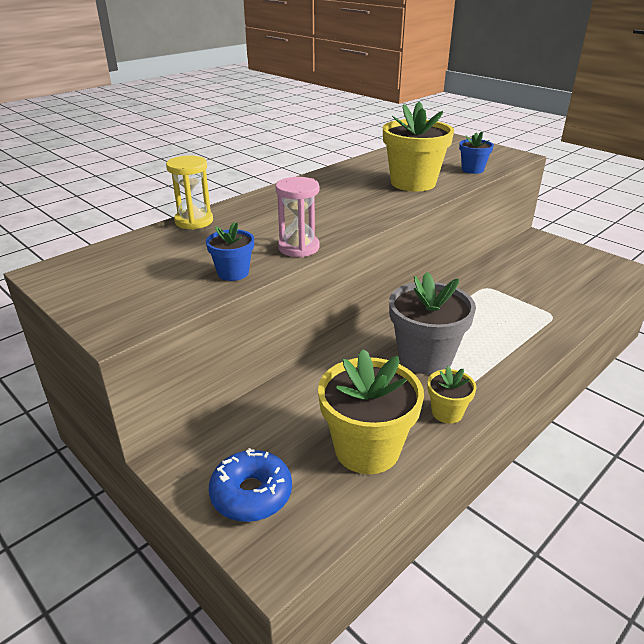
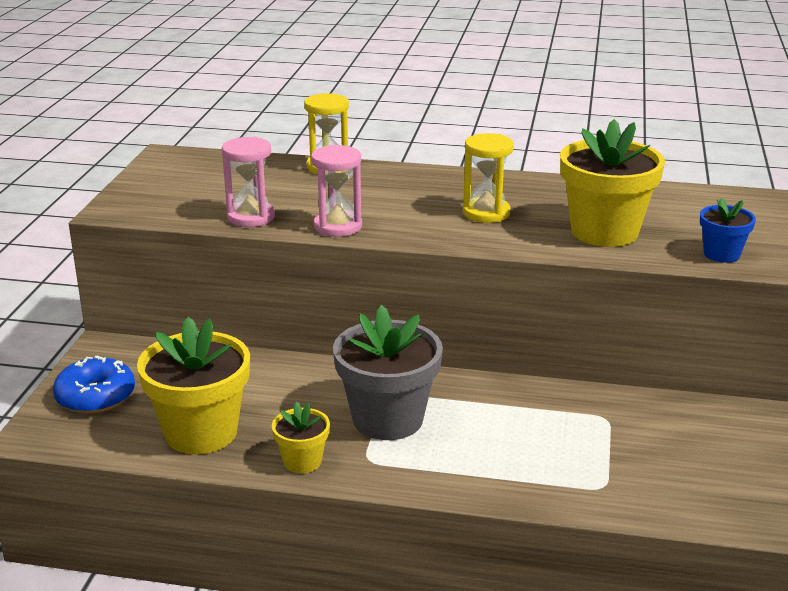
camera: 55 degrees right, 5 degrees down
blue flower pot [206,222,254,281] -> pink hourglass [222,137,275,227]
none -> yellow hourglass [463,133,514,223]

